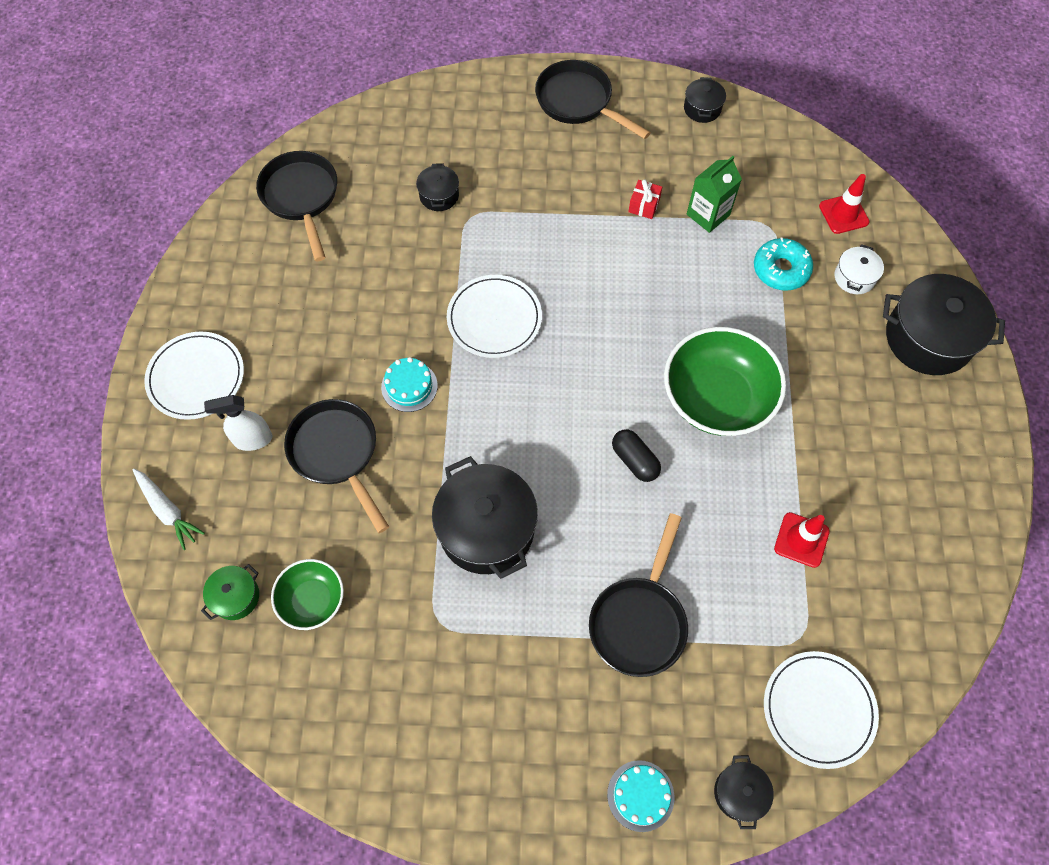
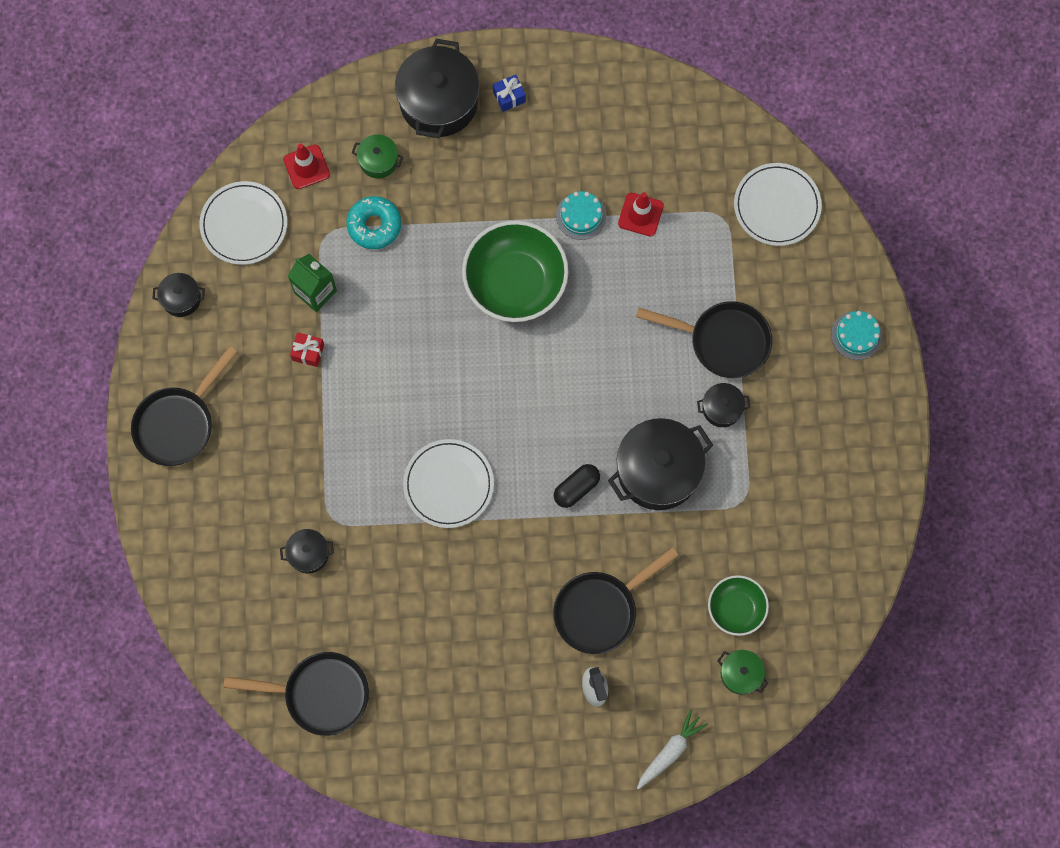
camera: 95 degrees left, 10 degrees up
white plate [144,332,244,420] -> white plate moved to [199,181,287,265]
black pan [256,151,337,261] -> black pan turned 150 degrees counterclockwise [223,652,369,736]
turquoise cake [381,357,438,412] -> turquoise cake moved to [556,191,606,240]
black capsule [612,429,661,482] -> black capsule moved to [554,464,600,508]
black pot [714,755,774,829] -> black pot moved to [697,383,750,427]
white pot [835,244,884,294] -> green pot [352,134,403,178]
none -> blue gift [493,75,526,112]

